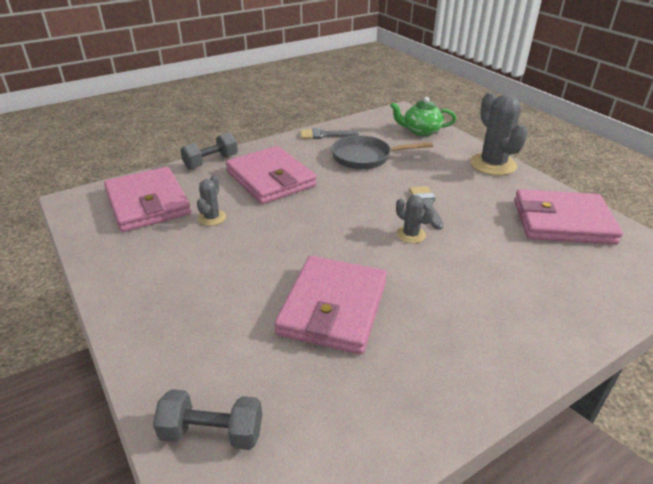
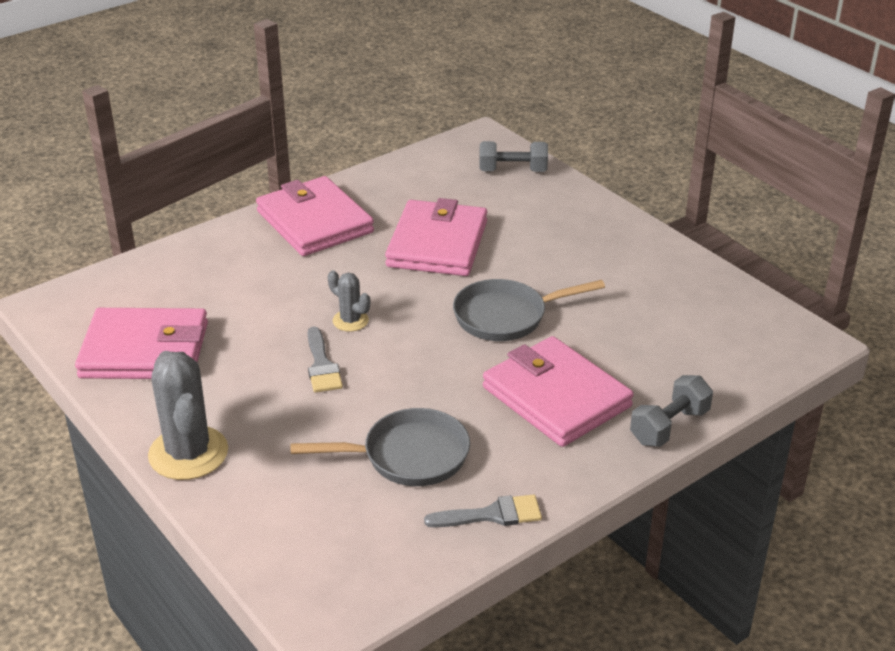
camera: 175 degrees right, 0 degrees up
pink wallet [104,167,191,232] -> pink wallet moved to [256,176,374,256]
grey cactus [197,175,226,226] -> none
green teapot [390,97,456,136] -> none
none -> grey pan [453,279,605,341]

